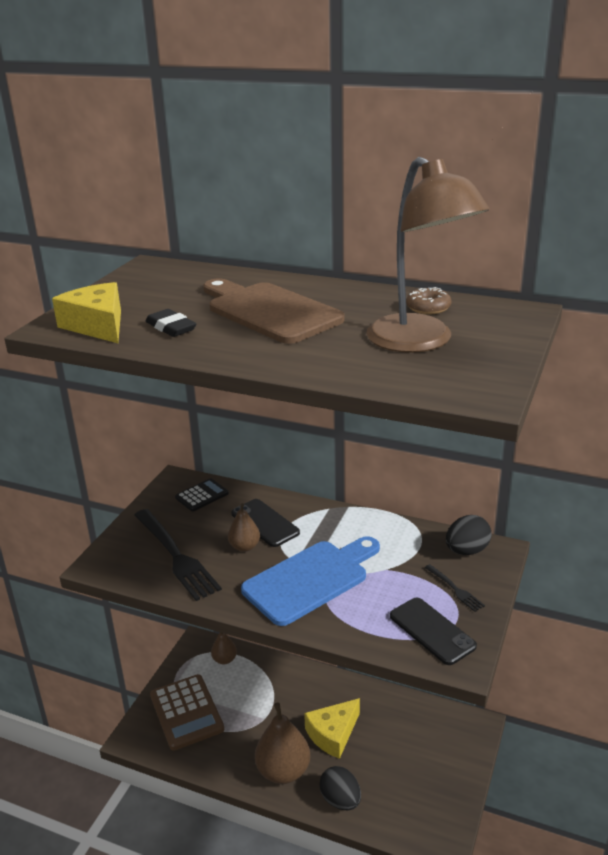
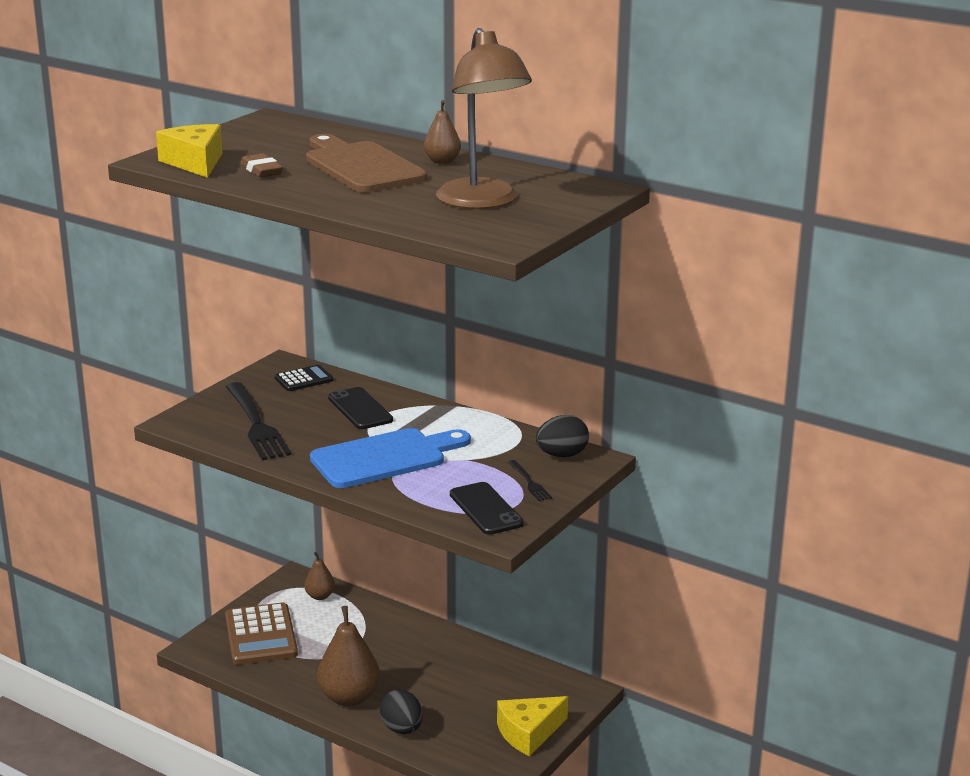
camera: 10 degrees right, 5 degrees down
black eraser [146,309,197,337] -> brown eraser [240,153,283,177]
brown pear [228,503,260,552] -> brown pear moved to [424,100,461,164]
yellow cheese [304,698,360,759] -> yellow cheese moved to [497,696,568,756]
brown donut [406,287,452,314] -> none

